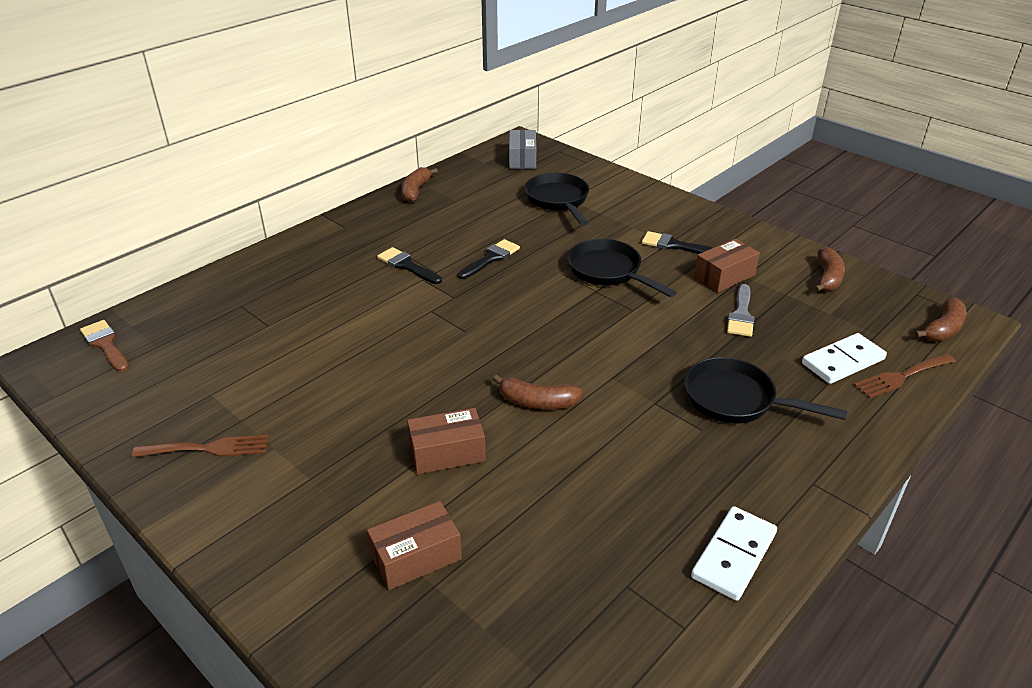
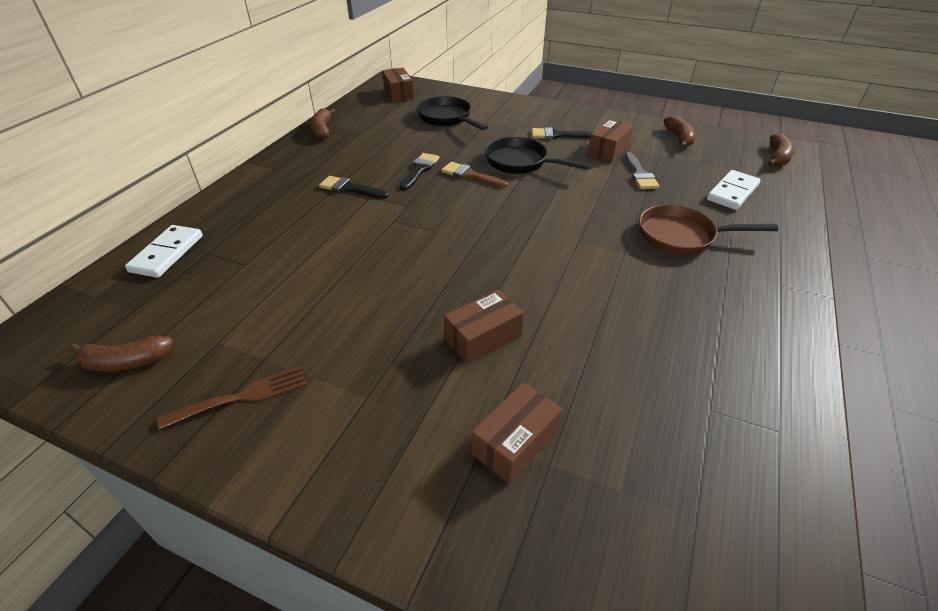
camera: 20 degrees left, 5 degrees up
brown brush [80,320,129,372] -> brown brush moved to [441,162,508,188]
brown banana [493,375,583,409] -> brown banana moved to [70,335,174,372]
grey box [509,130,536,169] -> brown box [382,68,414,102]
black pan [684,357,847,423] -> brown pan [639,205,778,255]
white domino [691,506,777,601] -> white domino moved to [125,225,203,278]
brown fork [854,354,956,398] -> none

